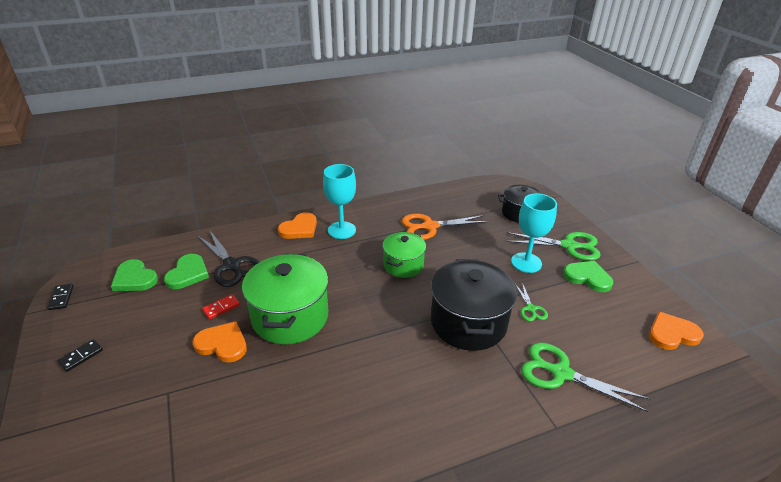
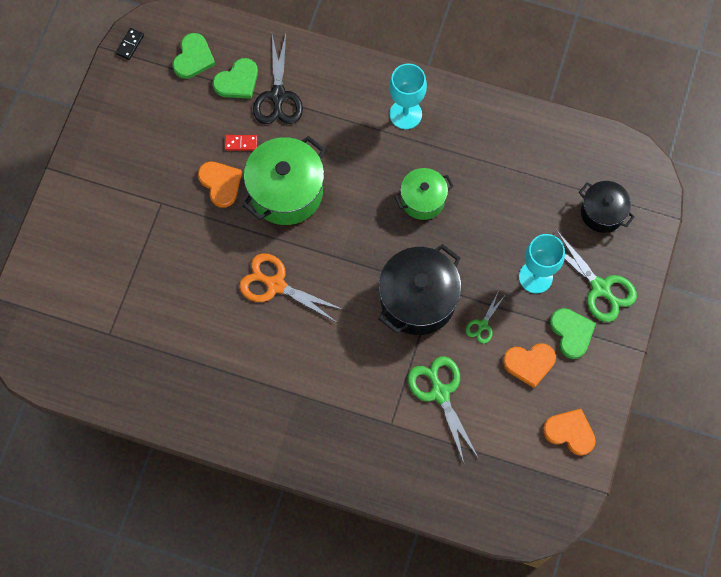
camera: 40 degrees right, 35 degrees up
black domino [57,339,103,372] -> none
green heart [111,259,158,291] -> green heart turned 150 degrees counterclockwise [172,33,216,79]
orange heart [278,212,317,239] -> orange heart moved to [503,343,556,388]
orange scissors [401,214,489,240] -> orange scissors moved to [239,253,344,323]

